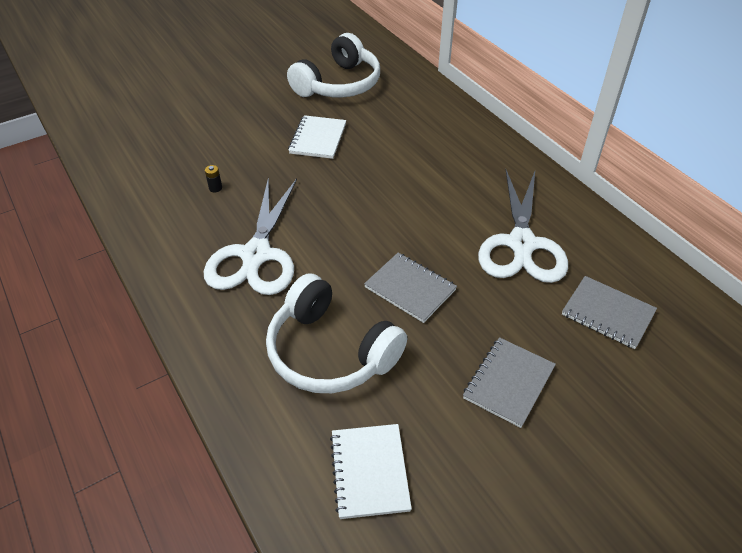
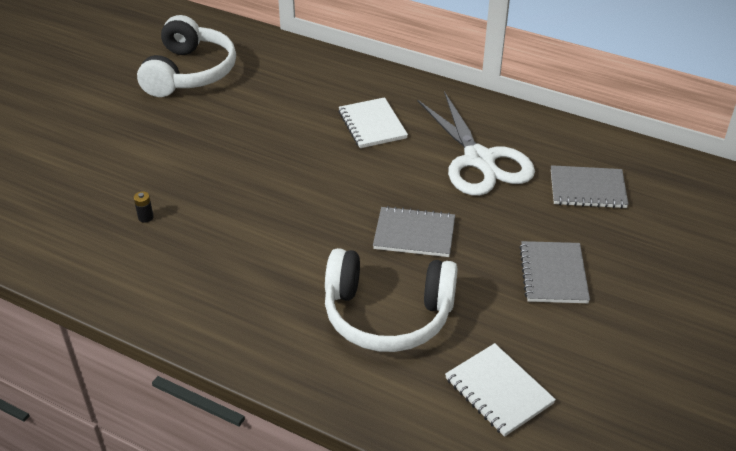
camera: 30 degrees left, 5 degrees down
white scissors [204,178,297,295] -> none
white notebook [288,115,346,159] -> white notebook moved to [338,97,408,148]

